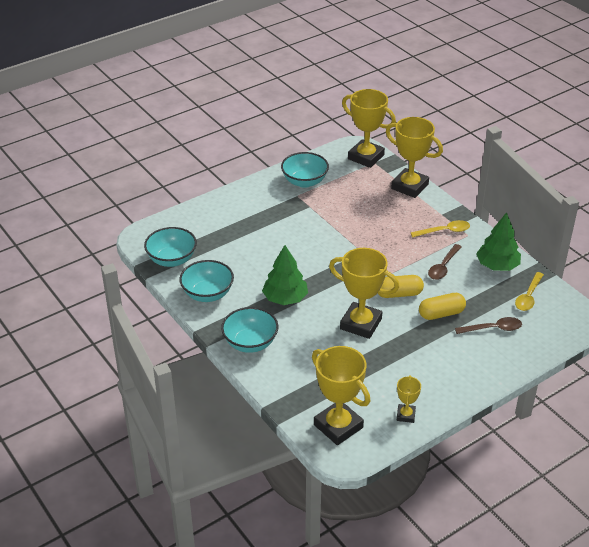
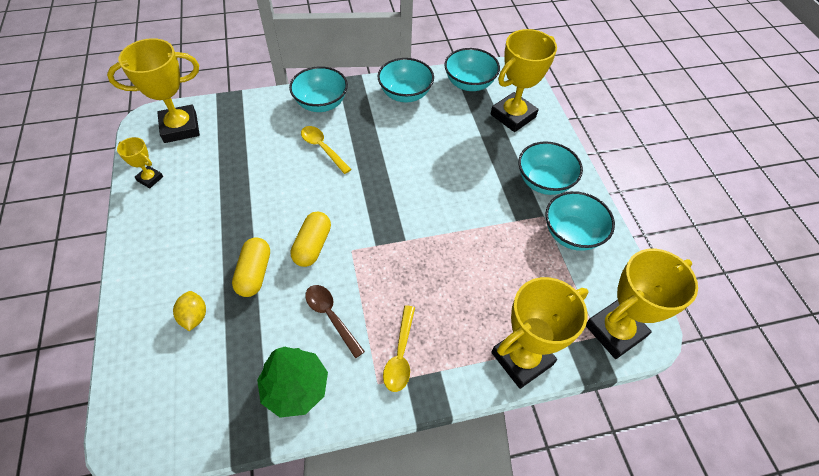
camera: 110 degrees right, 15 degrees up
green tree [262,245,308,305] -> none
yellow trophy [329,248,399,339] -> yellow trophy moved to [491,29,557,132]
brown spoon [455,317,522,334] -> yellow lemon [173,291,206,331]
yellow spoon [515,272,544,311] -> yellow spoon moved to [301,126,352,174]
none -> turquoise bowl [518,141,583,195]

